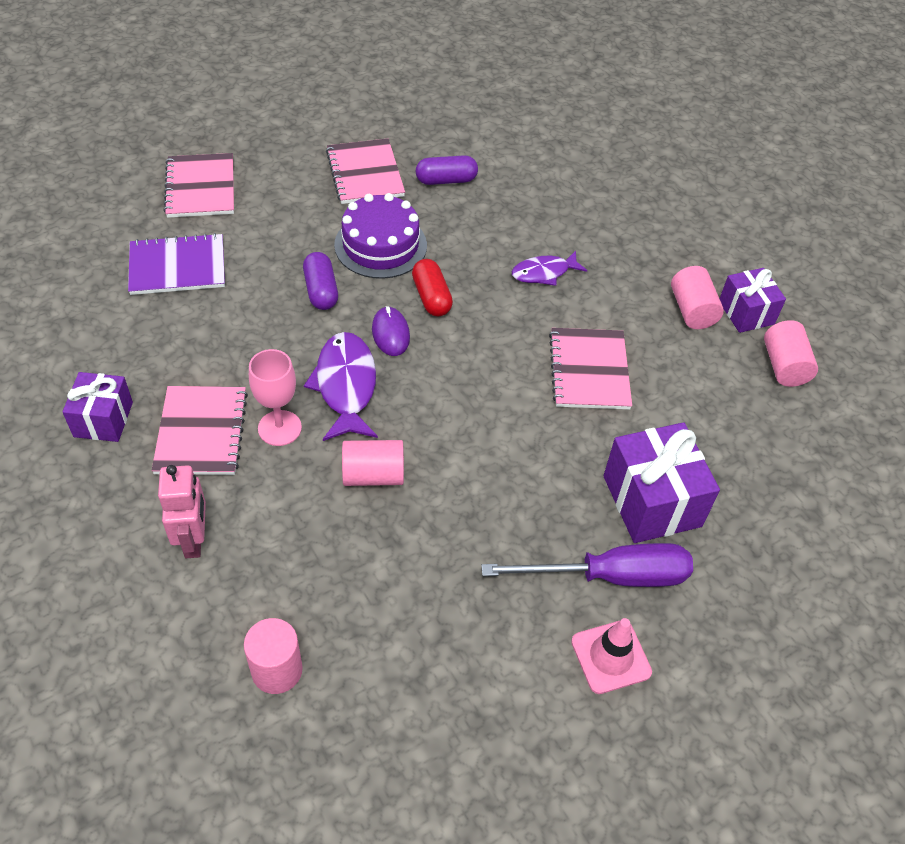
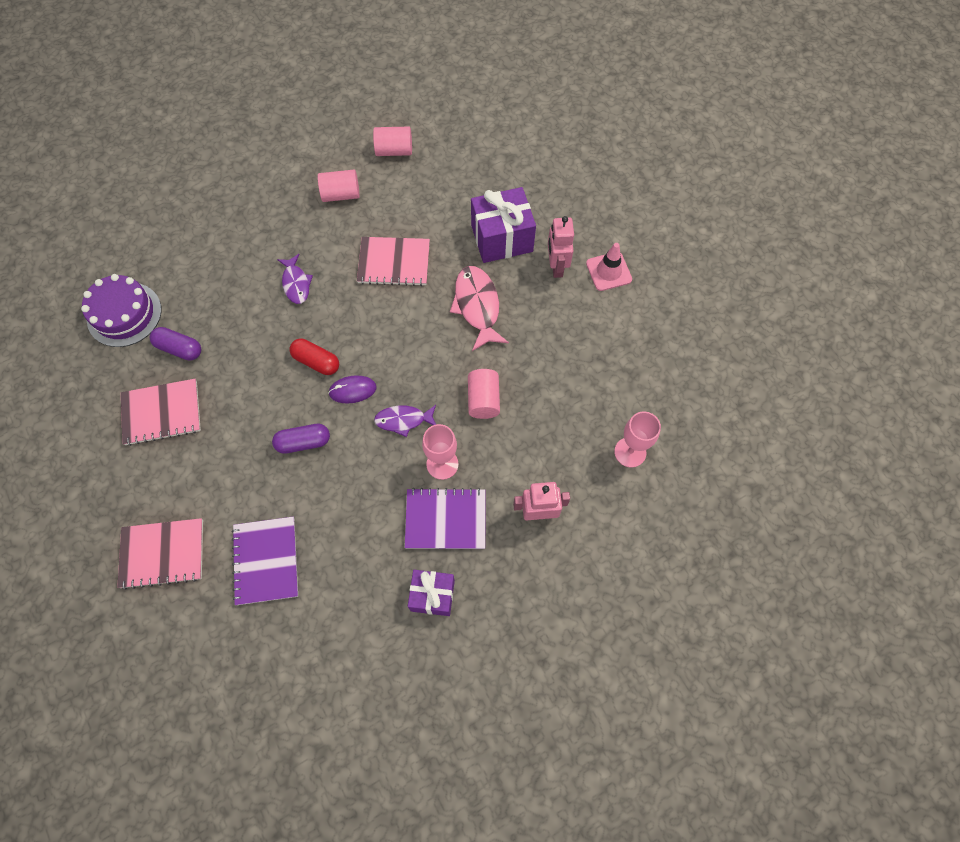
camera: 85 degrees left, 15 degrees up
pink notebook [152,386,248,475] -> purple notebook [405,488,485,549]
pink cylinder [244,618,303,694] -> pink goblet [614,412,661,467]
purple fish [304,332,378,441] -> purple fish [374,405,436,437], size x0.63
purple cake [334,193,427,279] -> purple cake moved to [81,274,161,347]
red capsule [412,259,453,316] -> red capsule turned 45 degrees clockwise [289,339,339,375]
purple capsule [416,155,478,185] -> purple capsule turned 60 degrees counterclockwise [150,327,201,360]
purple screwdriver [481,543,693,587] -> pink robot [548,216,574,278]
purple gift [720,268,786,333] -> none
none -> pink fish [450,266,509,351]

